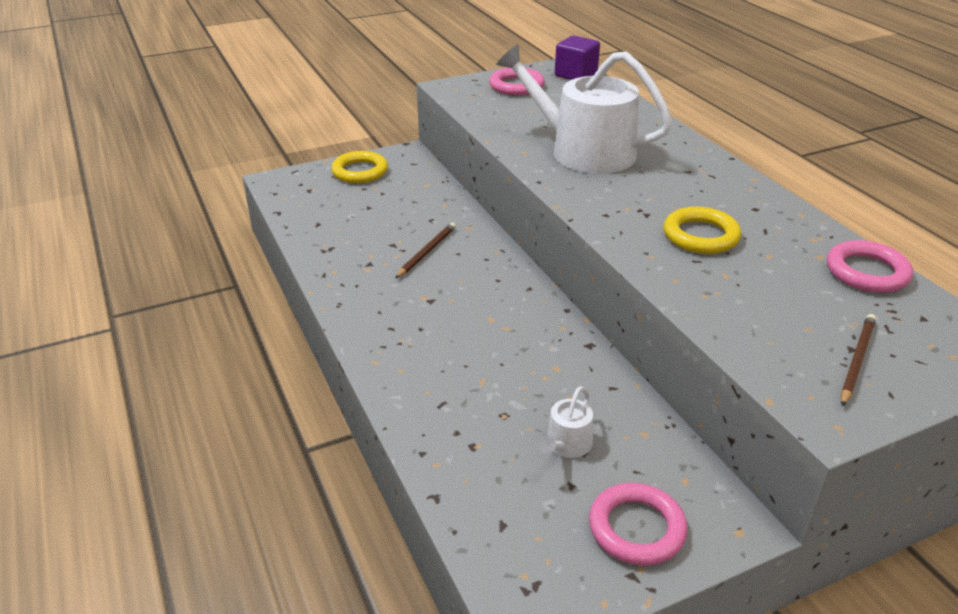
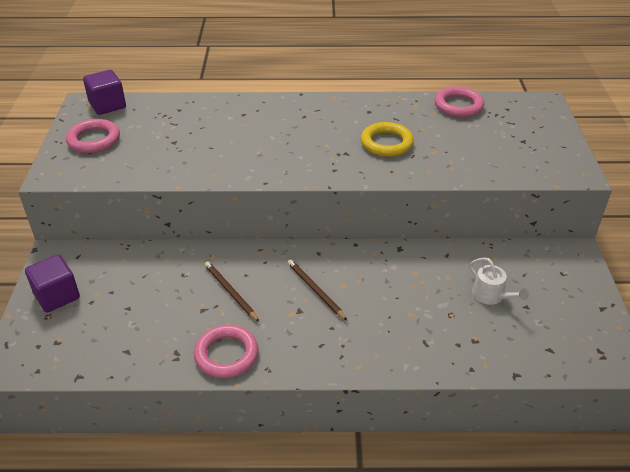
camera: 65 degrees left, 5 degrees up
yellow ring [331,151,388,183] -> purple cube [25,255,80,313]
white watering can [496,44,673,174] -> none
pink ring [589,483,688,565] -> pink ring moved to [194,325,259,378]
brown pencil [841,314,876,407] -> brown pencil moved to [287,259,347,320]

